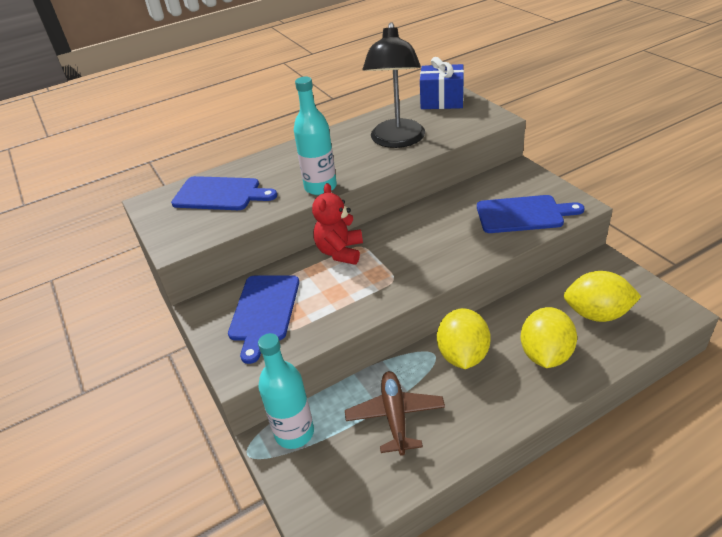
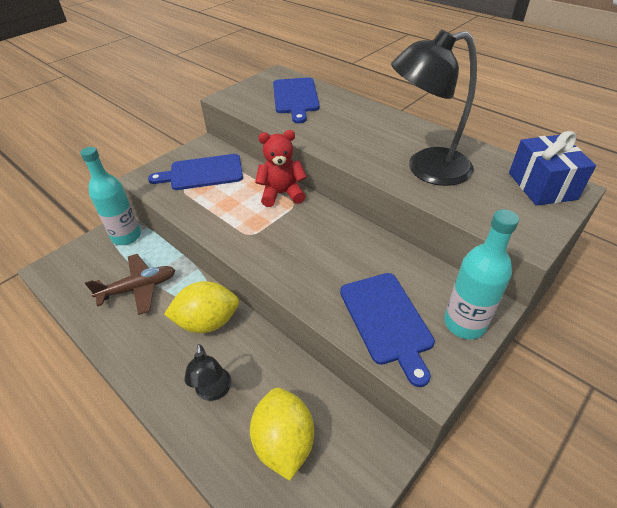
camera: 70 degrees right, 5 degrees up
turquoise bottle [294,77,337,195] -> turquoise bottle moved to [444,209,519,339]
yellow lemon [521,307,577,368] -> black lamp [184,344,231,401]

